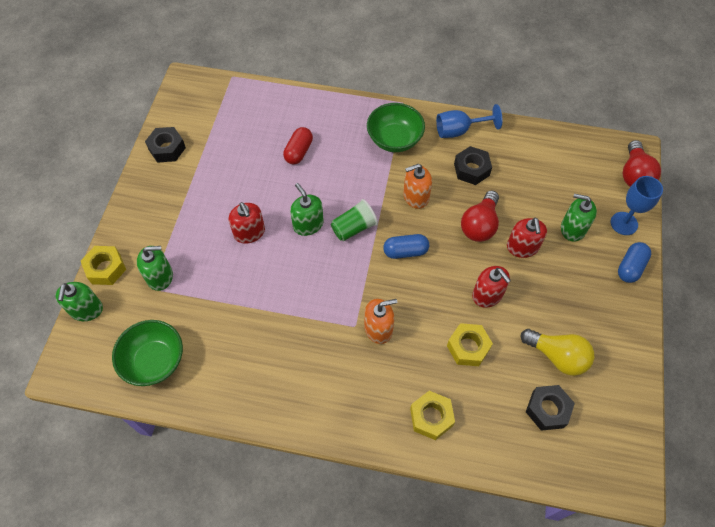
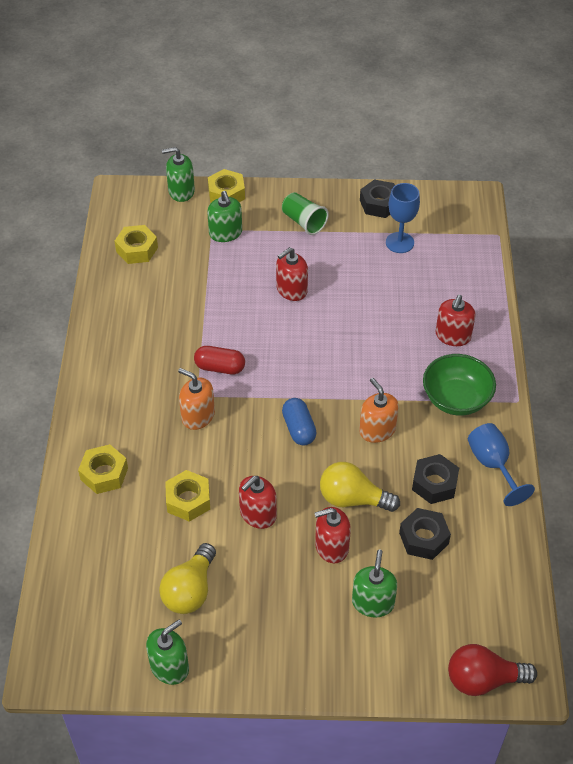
camera: 80 degrees right, 10 degrees down
green bowl [112,320,183,386] -> yellow nut [115,225,158,264]
red capsule [283,127,313,164] -> red capsule moved to [194,346,245,375]
green soap dispenser [290,183,324,236] -> green soap dispenser moved to [146,619,189,685]
green cup [331,199,378,241] -> green cup moved to [282,192,329,235]
orange soap dispenser [364,299,397,344] -> orange soap dispenser turned 150 degrees clockwise [178,368,215,430]
red light bulb [461,190,499,242] -> yellow light bulb [320,462,400,512]
black nut [526,385,575,431] -> black nut moved to [399,508,451,560]
blue goblet [611,176,663,235] -> blue goblet moved to [386,183,420,253]
blue capsule [618,242,651,283] -> none
none -> red soap dispenser [435,295,476,346]

